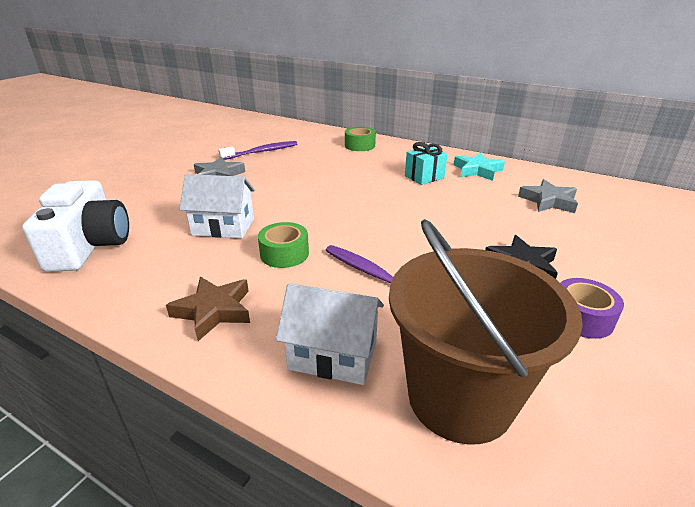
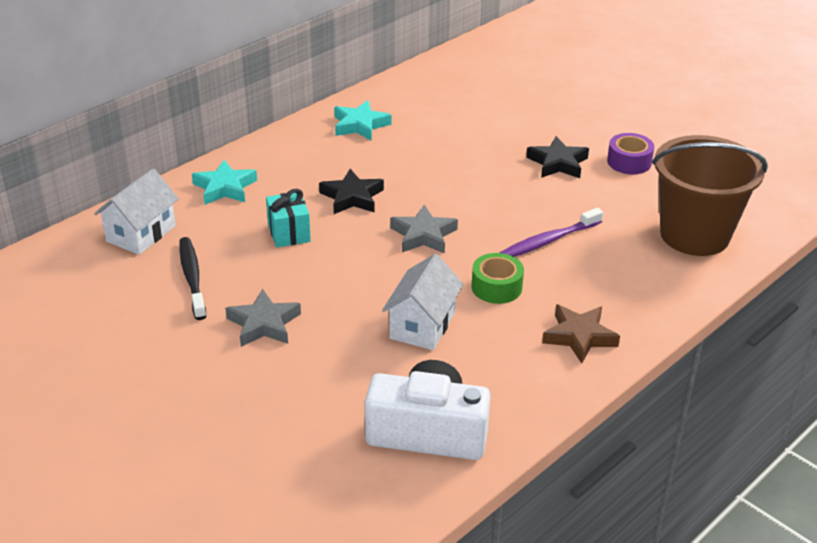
camera: 75 degrees left, 5 degrees up
purple toothbrush [218,141,297,160] -> black toothbrush [179,237,206,320]
white house [276,283,384,385] -> white house moved to [94,168,179,255]
green tape [345,127,376,151] -> turquoise star [192,160,257,205]
turquoise gift [405,142,447,185] -> turquoise gift moved to [266,189,311,248]
grey star [518,179,578,213] -> grey star moved to [390,205,458,253]
none -> black star [319,169,384,214]

